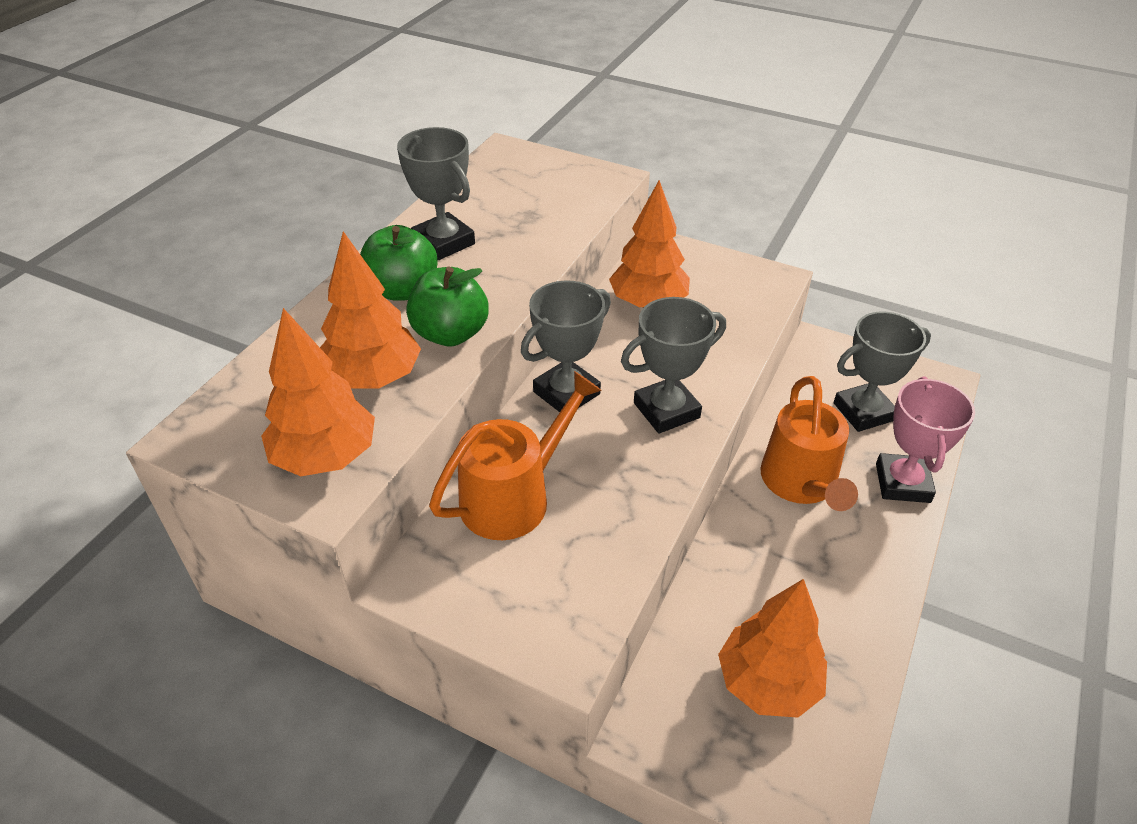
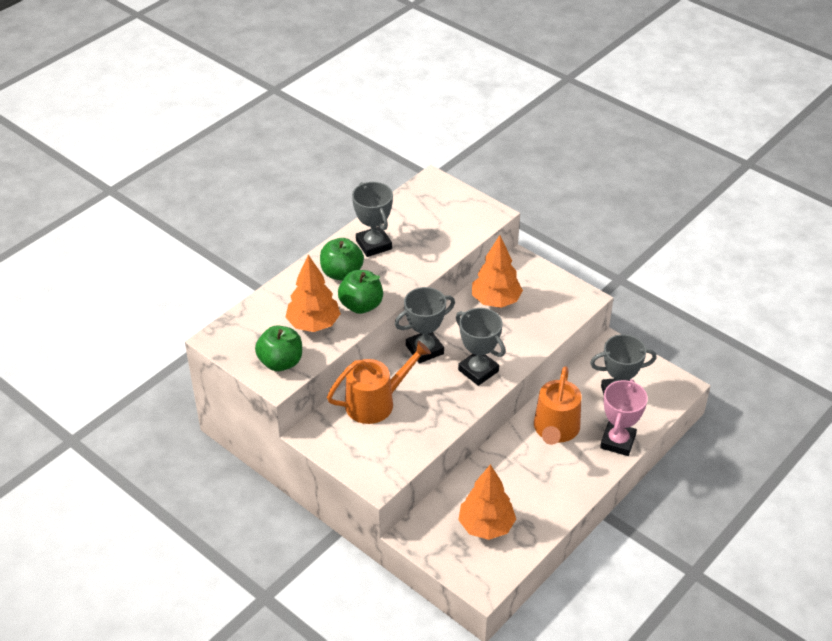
camera: 15 degrees right, 0 degrees up
orange tree [261,308,375,476] -> green apple [255,325,302,371]
grey trophy [621,297,726,434] -> grey trophy turned 60 degrees clockwise [456,308,506,386]

